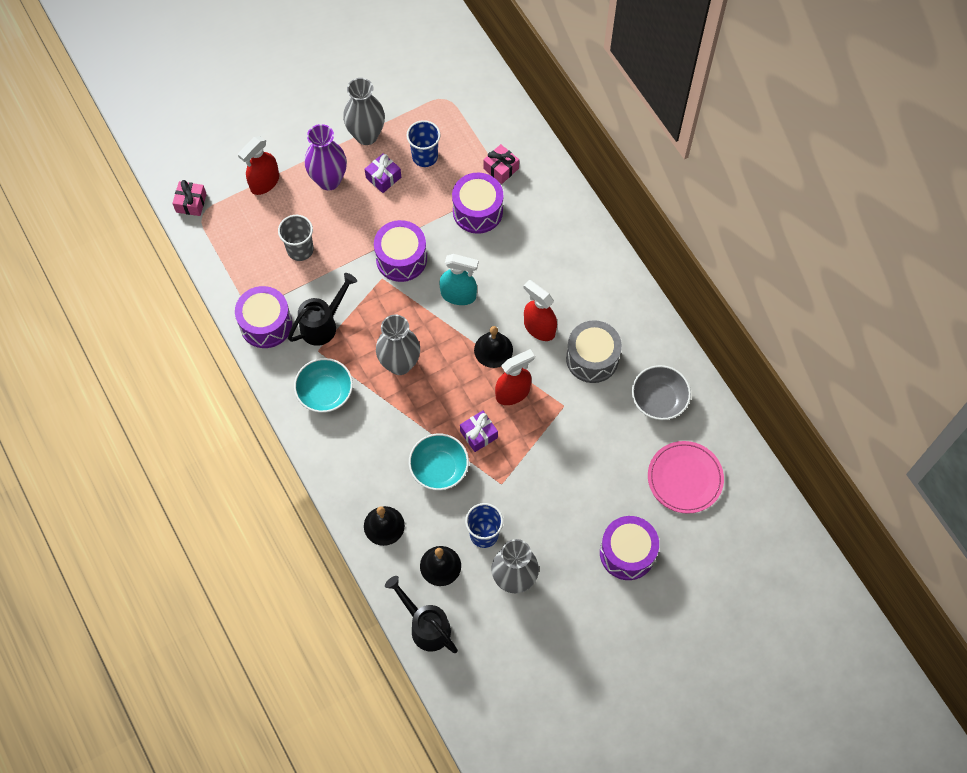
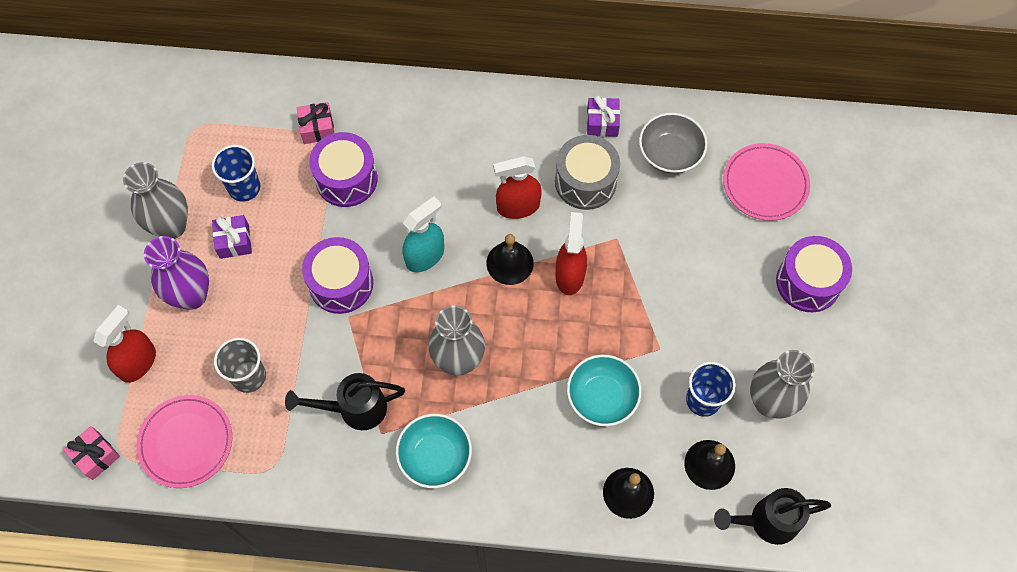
camera: 55 degrees left, 0 degrees up
purple drum [235,286,292,348] -> none
red spray bottle [238,136,279,195] -> red spray bottle turned 135 degrees counterclockwise [93,305,156,383]
black watering can [288,273,357,346] -> black watering can turned 90 degrees counterclockwise [285,373,405,430]
purple gift [460,411,498,452] -> purple gift moved to [587,95,620,137]
none -> pink plate [136,395,232,488]

